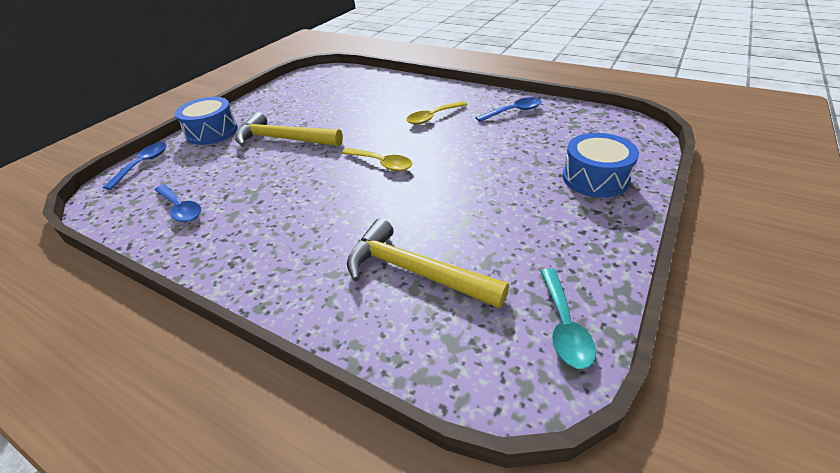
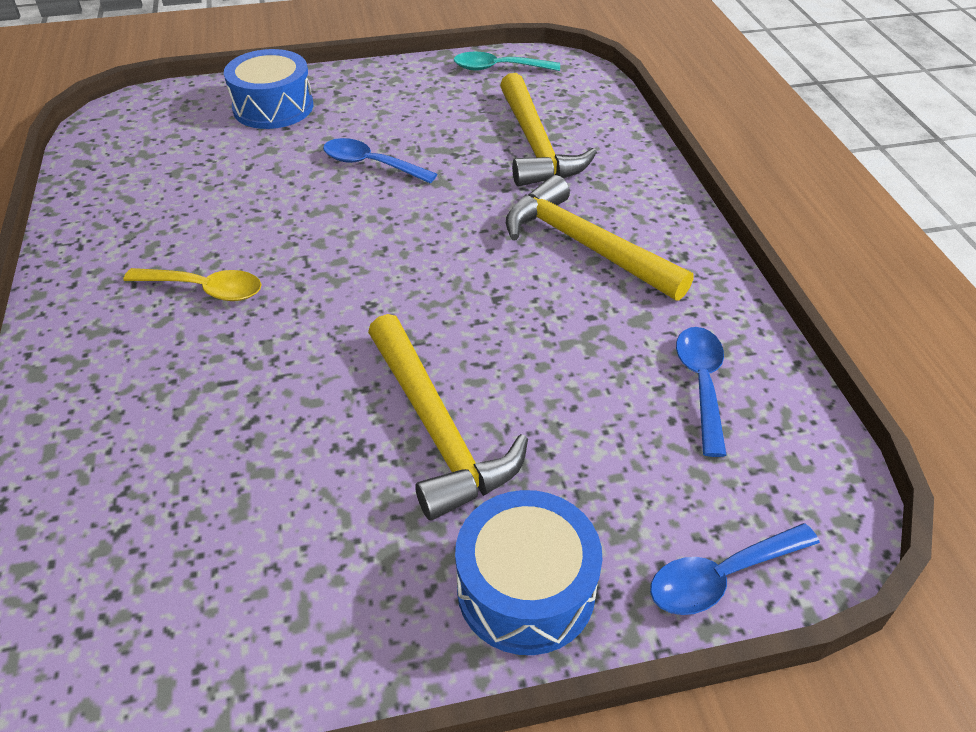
camera: 135 degrees left, 5 degrees up
yellow spoon [342,148,412,171] -> none
blue spoon [476,97,542,122] -> blue spoon moved to [323,138,437,183]
turquoise spoon [541,268,596,369] -> turquoise spoon turned 135 degrees counterclockwise [454,52,560,71]
none -> yellow hammer [506,175,694,301]

